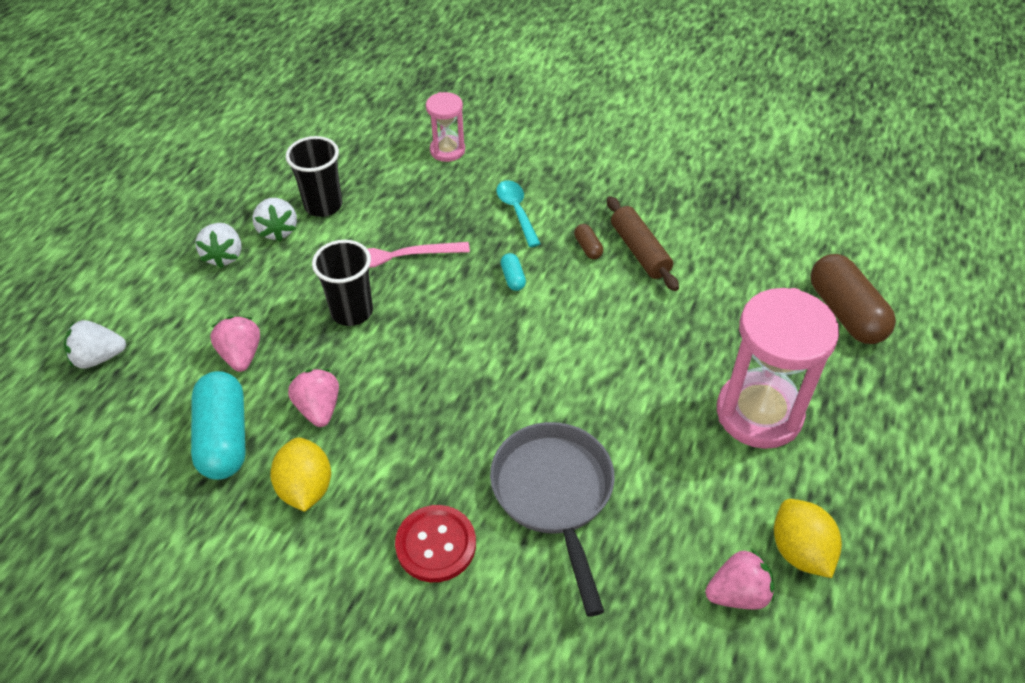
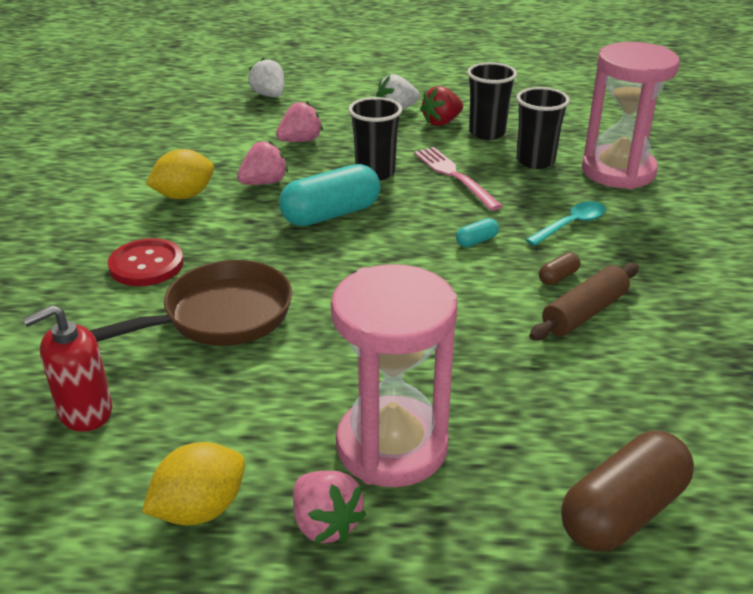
camera: 70 degrees right, 15 degrees down
turquoise capsule [191,371,246,480] -> turquoise capsule moved to [279,164,381,226]
white strawberry [252,198,297,241] -> red strawberry [420,86,463,126]
pink hourglass [426,92,465,162] -> pink hourglass [582,42,680,189], size x1.92
grey pan [490,422,615,617] -> brown pan [89,260,292,346]
pink strawberry [705,549,775,609] -> pink strawberry moved to [293,471,367,543]
none -> red soap dispenser [23,305,112,432]
none -> black cup [517,87,570,169]

